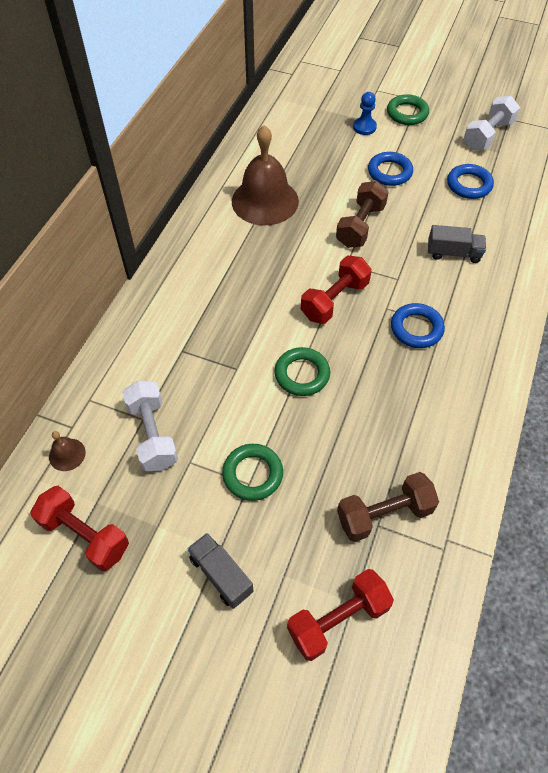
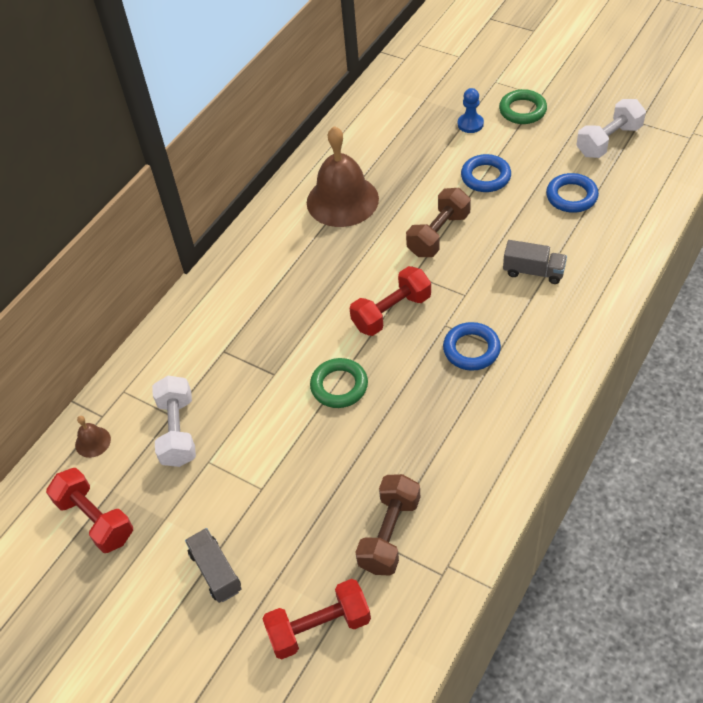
camera: 15 degrees right, 5 degrees down
green ring [222,444,283,501] -> none
brown dumbbell [337,472,439,542] -> brown dumbbell turned 60 degrees counterclockwise [355,474,420,575]

